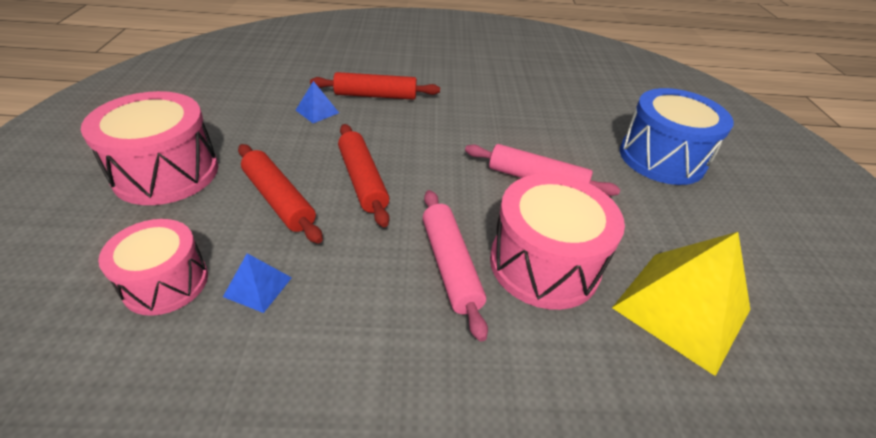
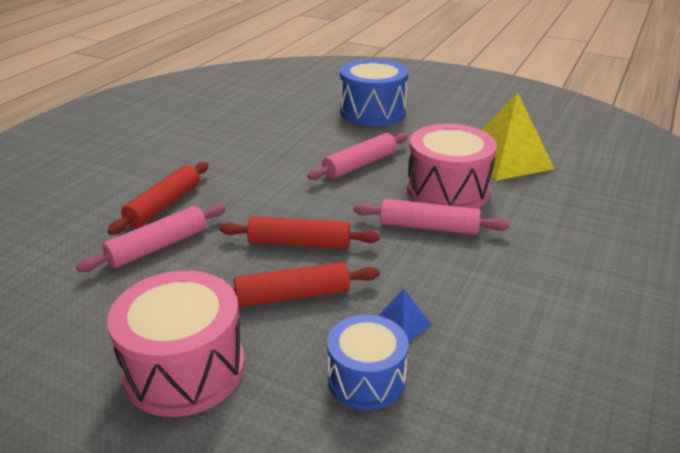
camera: 60 degrees left, 10 degrees down
pink drum [98,219,208,316] -> blue drum [327,315,408,410]
blue pyramid [296,81,339,123] -> pink rolling pin [76,204,226,272]

